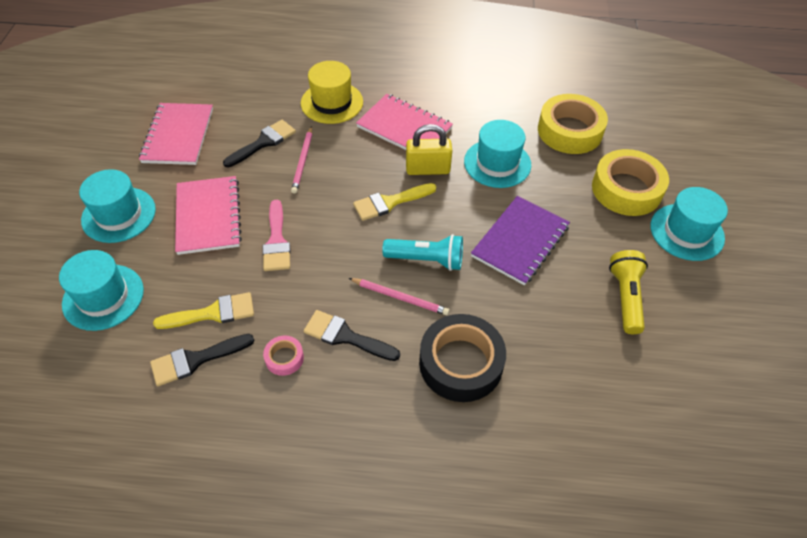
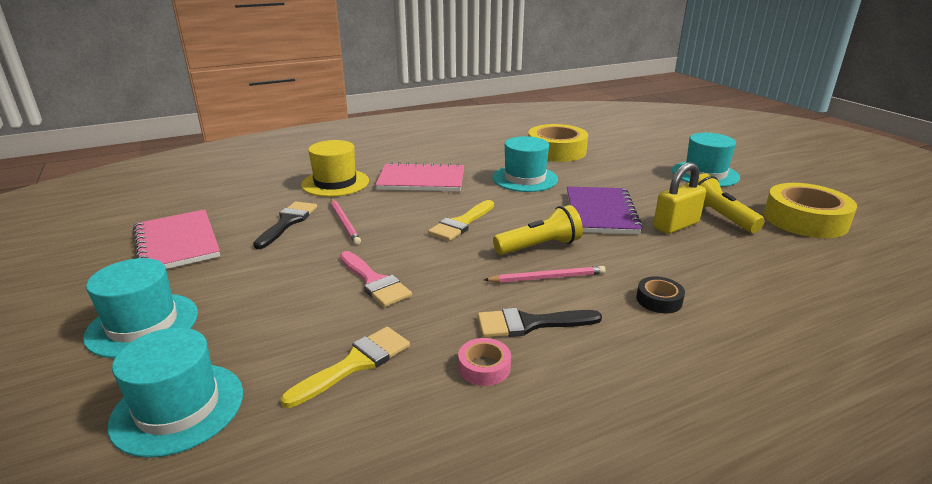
camera: 30 degrees left, 25 degrees down
black brush [150,334,255,386] -> none
pink notebook [175,176,242,255] -> none
turquoise flashlight [382,234,463,271] -> yellow flashlight [493,205,583,255]
yellow padlock [406,124,452,175] -> yellow padlock moved to [653,162,706,234]
black tape [419,314,506,402] -> black tape [636,276,685,313], size x0.46
yellow tape [592,149,669,216] -> yellow tape moved to [764,183,857,238]

